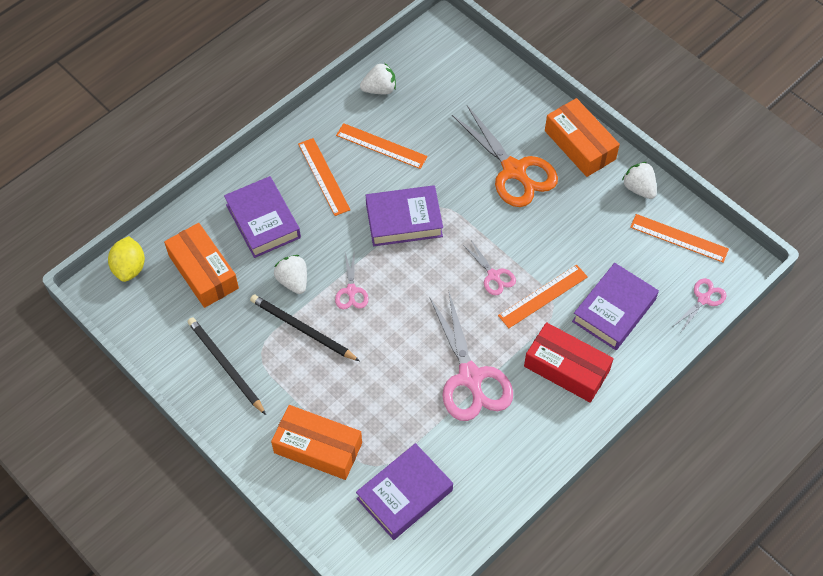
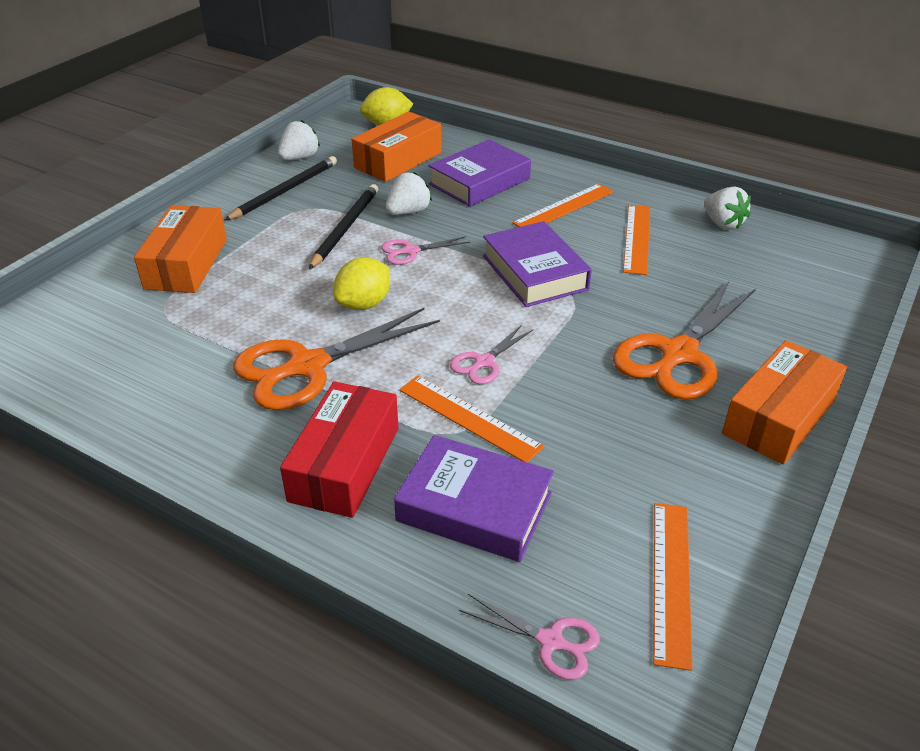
camera: 75 degrees right, 20 degrees down
purple book [356,443,453,540] -> none
pink scissors [429,292,513,421] -> orange scissors [233,308,440,410]
white strawberry [622,162,657,199] -> white strawberry moved to [278,120,320,160]
none -> yellow lemon [333,257,390,310]

